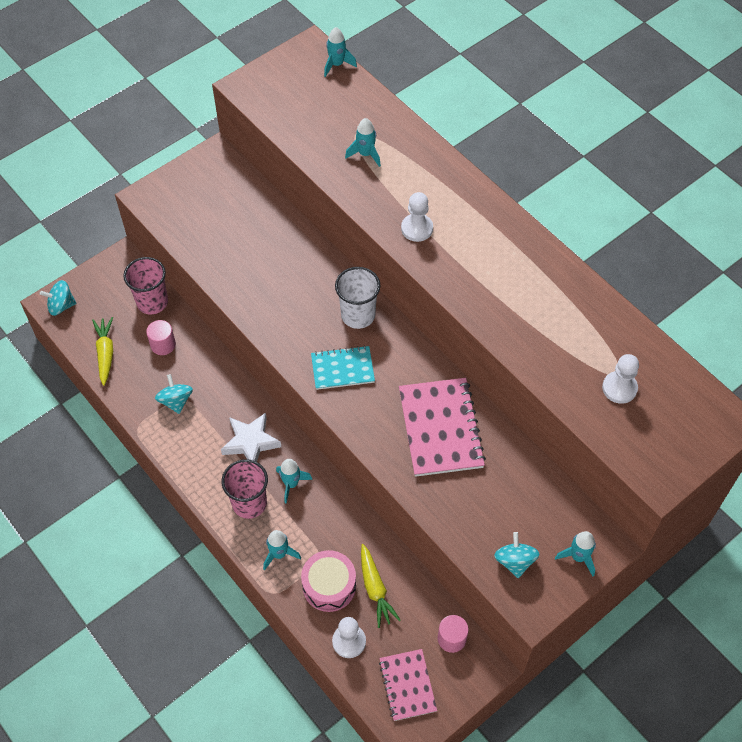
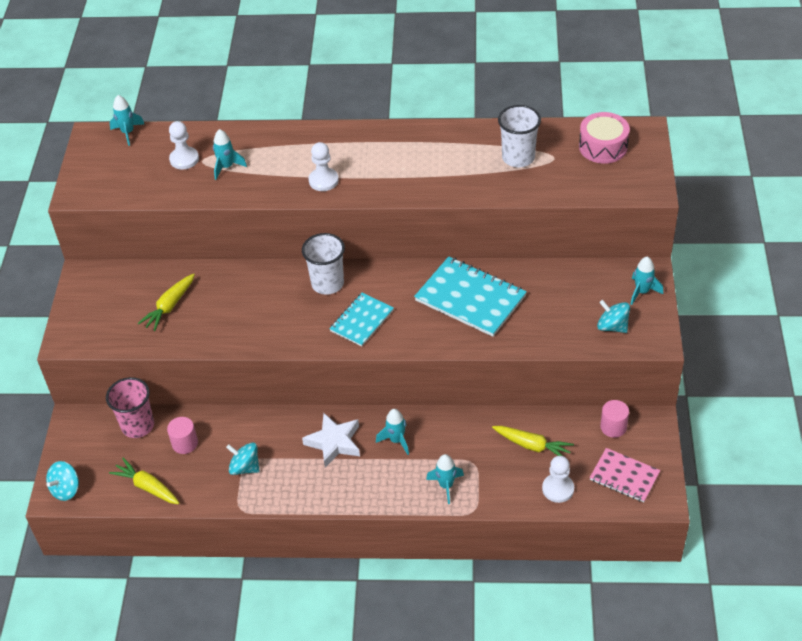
camera: 45 degrees left, 10 degrees down
pink cup [221,459,268,519] -> none
pink drum [301,550,356,612] -> pink drum moved to [579,112,630,164]
pink notebook [399,378,486,477] -> turquoise notebook [414,256,527,337]
white pawn [602,354,639,404] -> white pawn moved to [169,121,199,170]
none -> yellow carrot [138,274,195,331]
none -> white cup [498,105,541,167]

